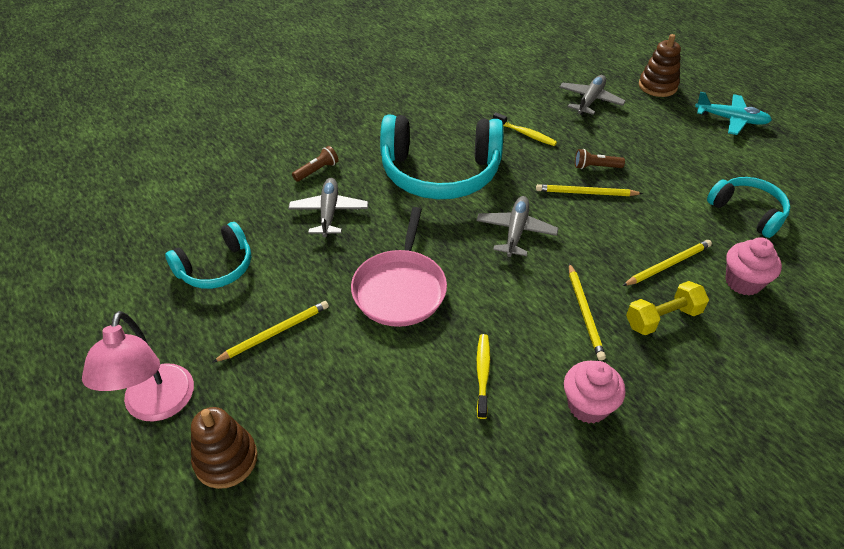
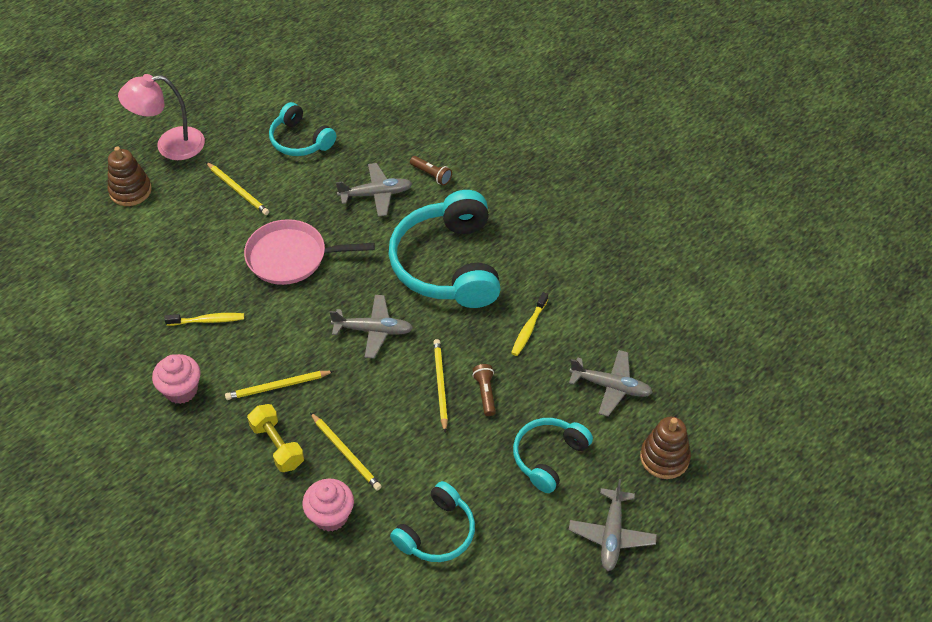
camera: 80 degrees right, 5 degrees up
turquoise plane [695,92,772,135] -> grey plane [569,479,657,571]
none -> turquoise headphones [513,418,593,493]

